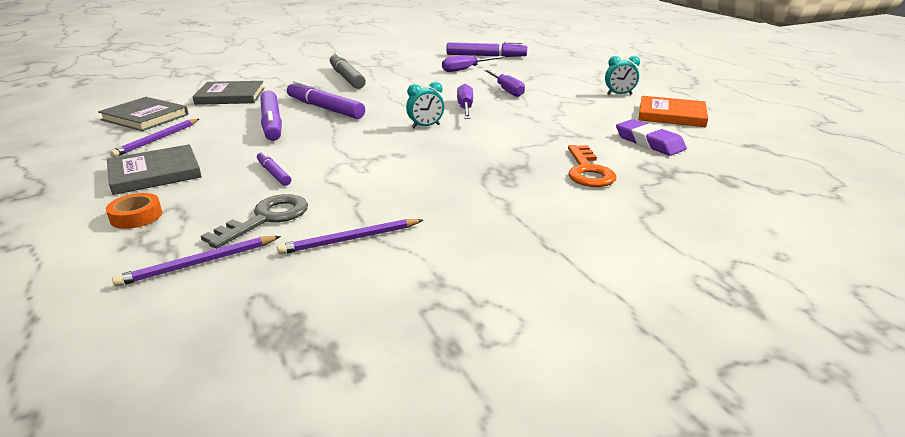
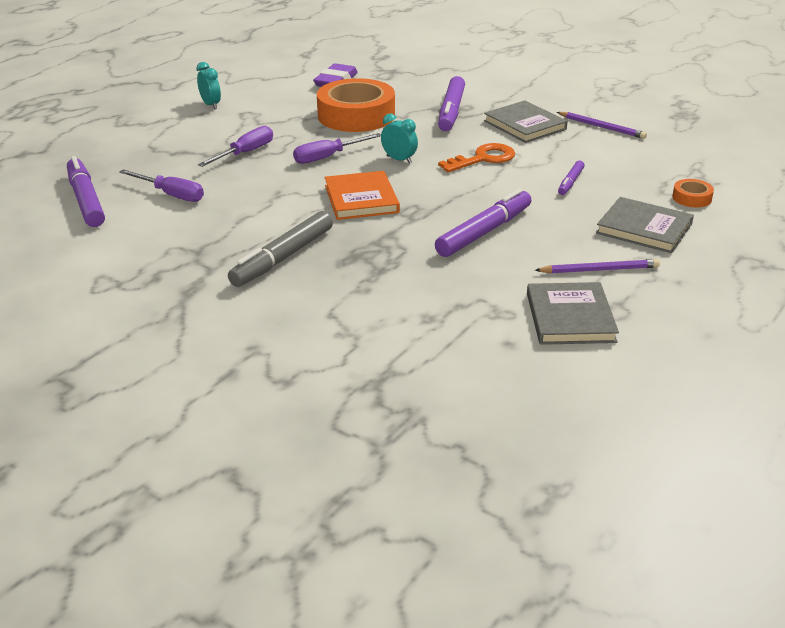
camera: 120 degrees left, 5 degrees up
purple pencil [112,236,281,287] -> none
grey book [192,81,265,105] -> grey book moved to [484,100,568,143]
grey key [201,194,308,249] -> none
purple marker [287,80,365,119] -> purple marker moved to [438,76,465,131]
orange key [568,145,616,187] -> orange key moved to [438,143,515,172]
orange book [638,96,708,127] -> orange book moved to [325,171,400,220]
none -> orange tape [317,78,395,132]

